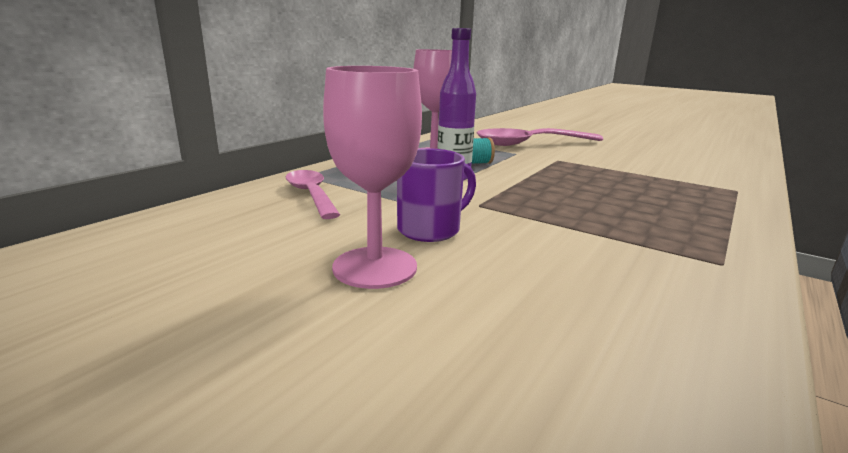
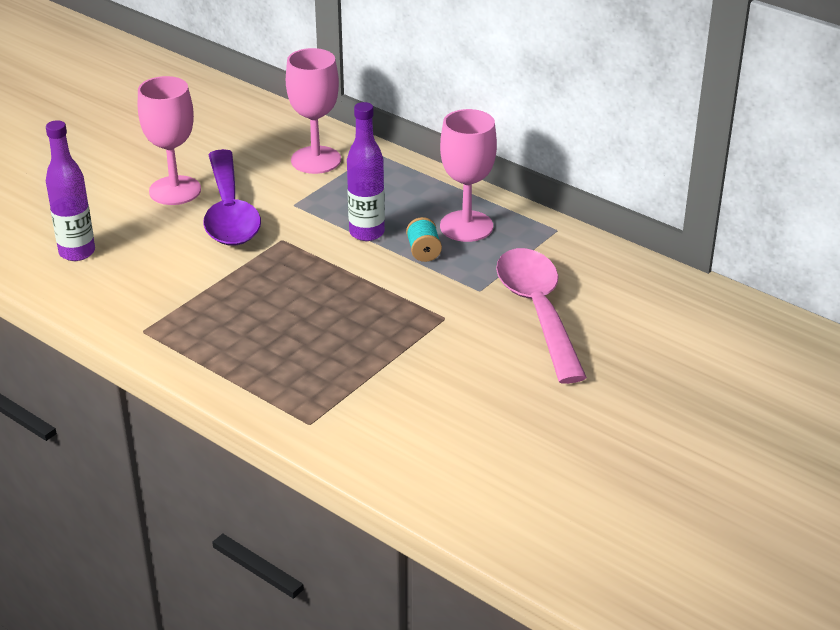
camera: 95 degrees right, 15 degrees up
pink spoon [286,170,340,219] -> pink goblet [286,48,341,174]
purple mug [397,148,476,242] -> purple spoon [203,149,261,246]
none -> purple bottle [46,120,95,261]

